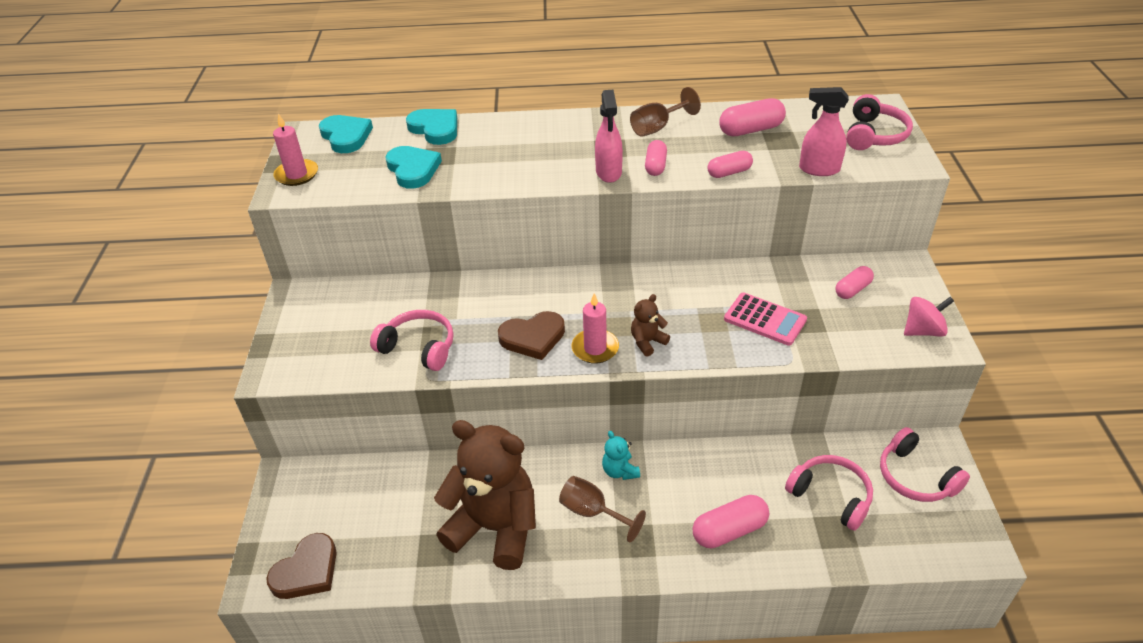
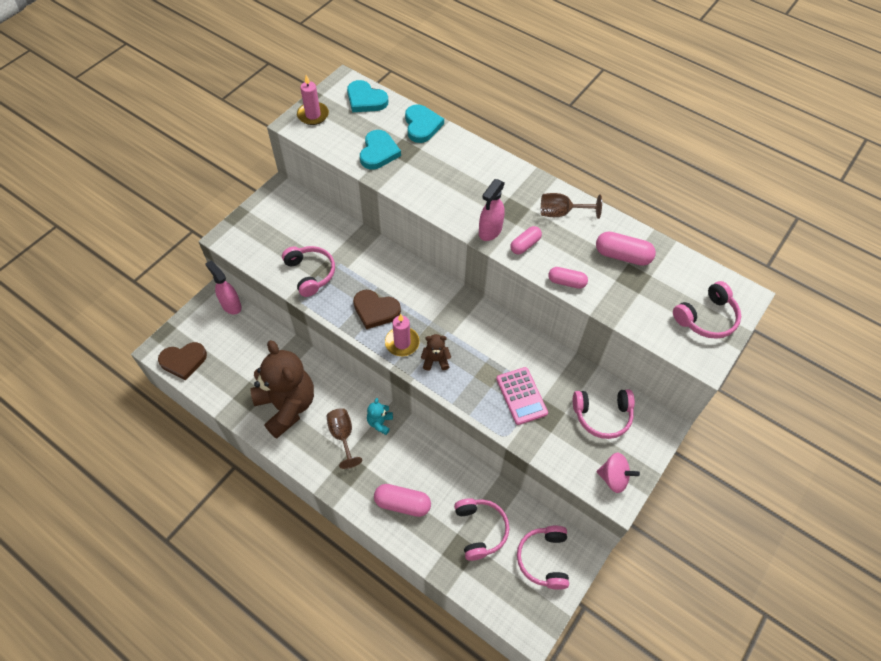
camera: 35 degrees right, 15 degrees up
turquoise heart [319,115,373,153] -> turquoise heart turned 120 degrees clockwise [347,80,388,112]
pink spray bottle [799,87,849,176] -> pink spray bottle moved to [205,260,241,315]
pink capsule [835,266,874,299] -> pink headphones [573,389,635,439]

